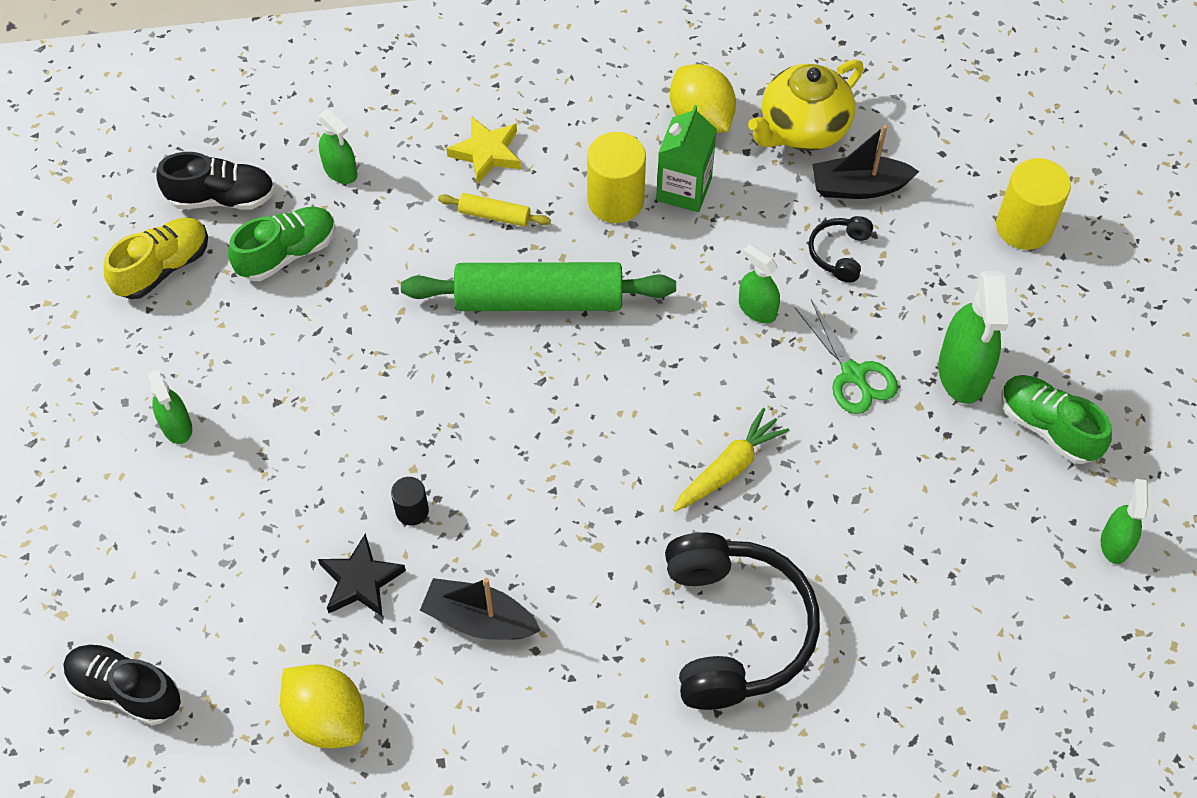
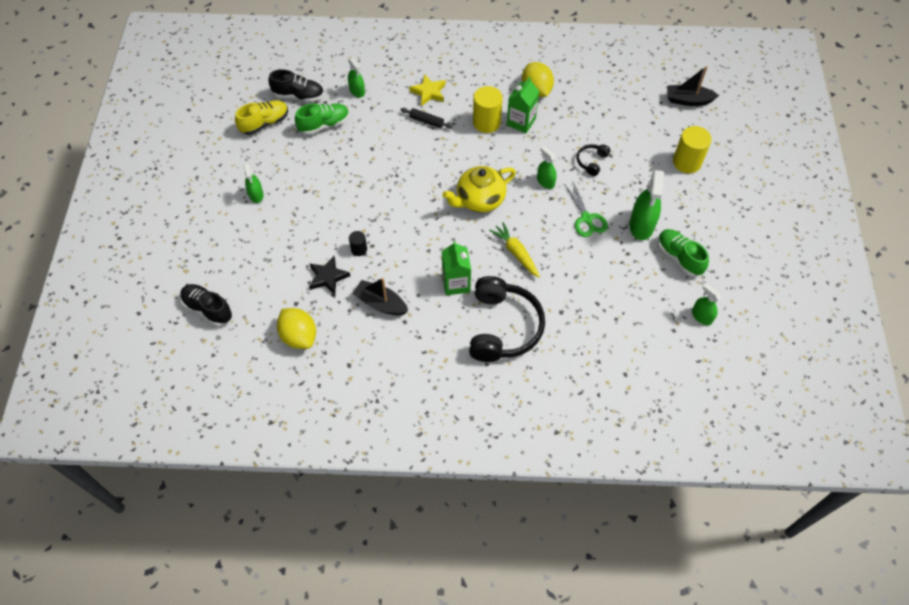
camera: 10 degrees right, 0 degrees up
green rolling pin [401,262,676,311] -> none
yellow rolling pin [438,193,551,227] -> black rolling pin [401,108,453,129]
yellow carrot [673,408,789,512] -> yellow carrot turned 90 degrees counterclockwise [489,222,540,278]
yellow teapot [748,60,864,151] -> yellow teapot moved to [442,166,516,213]
black boat [812,125,919,199] -> black boat moved to [667,66,719,106]
green spray bottle [1101,479,1148,564] -> green spray bottle turned 60 degrees counterclockwise [692,283,721,325]
none -> green carton [442,241,471,295]

